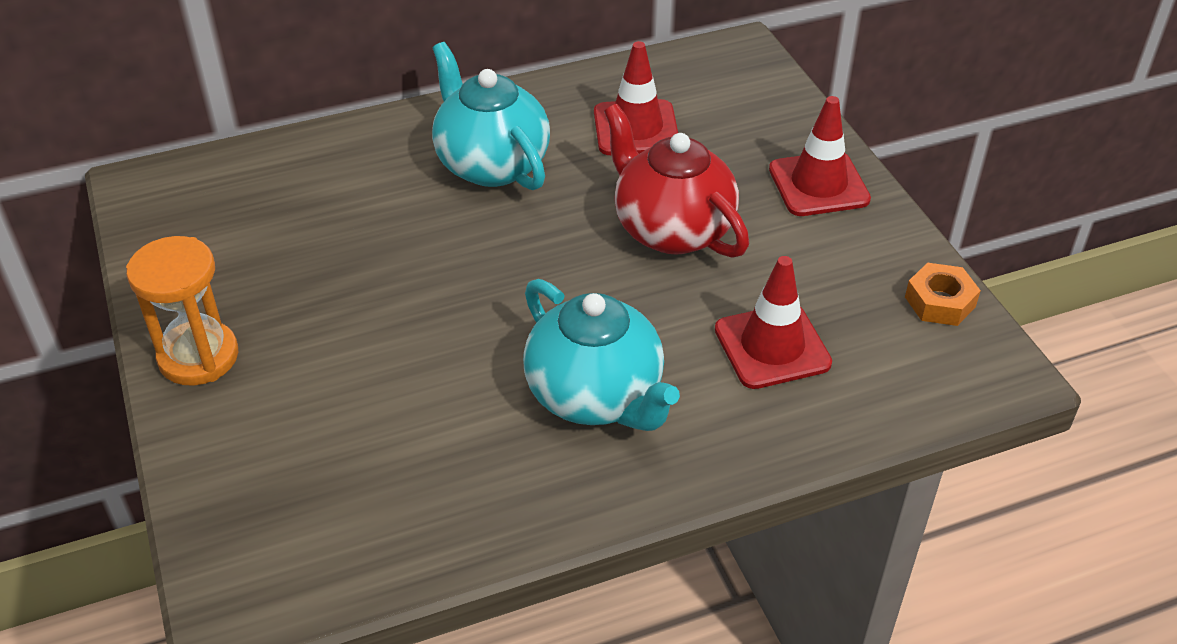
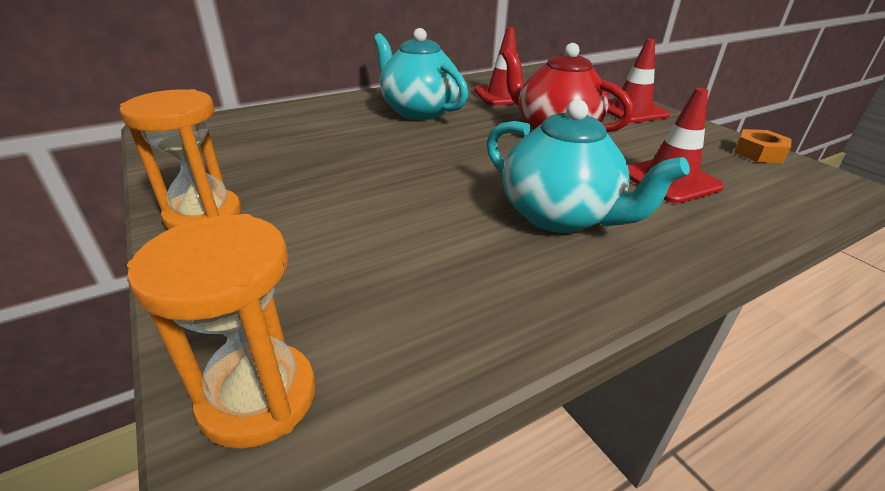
camera: 10 degrees left, 10 degrees down
none -> orange hourglass [127,214,316,449]

